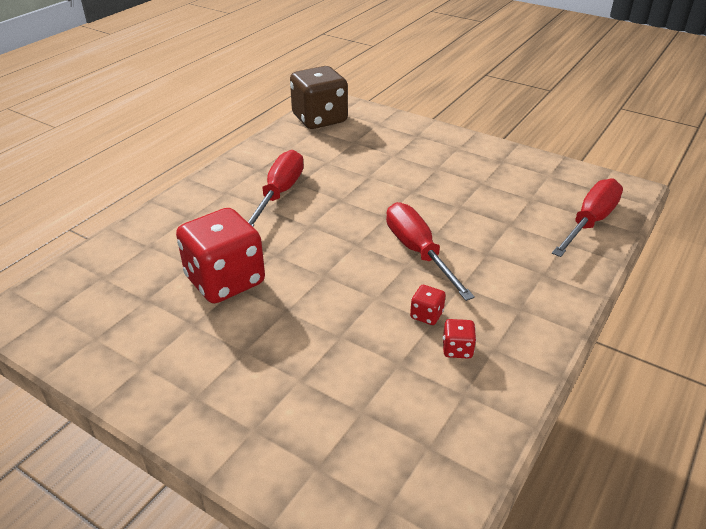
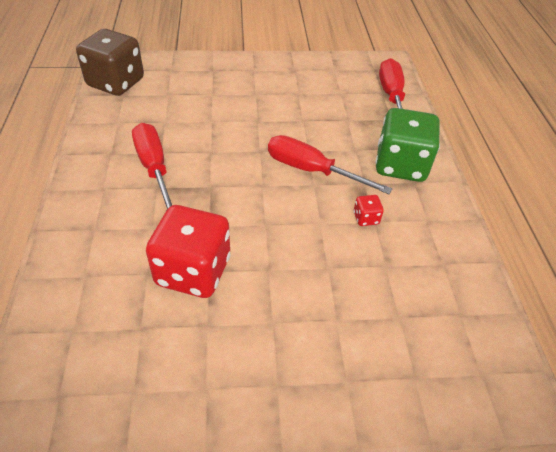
camera: 40 degrees left, 10 degrees up
red dice [443,319,476,359] -> none
none -> green dice [376,108,440,182]

